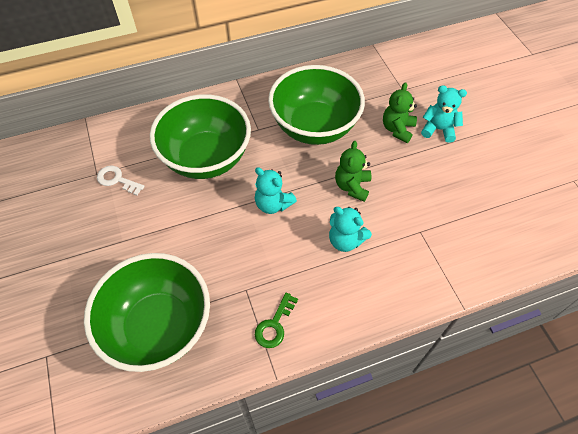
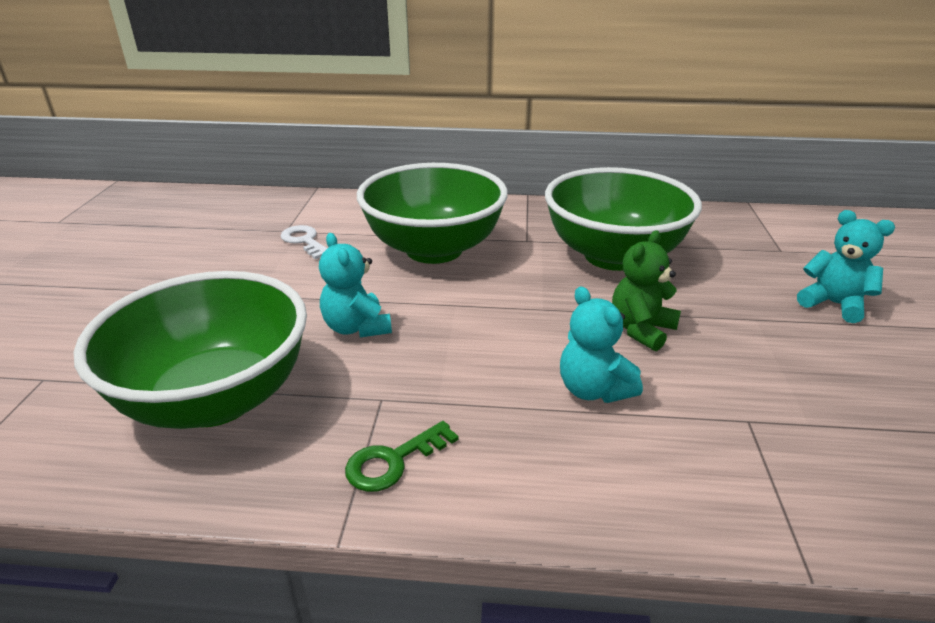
camera: 25 degrees right, 25 degrees down
turquoise teddy bear [255,167,297,214] -> turquoise teddy bear moved to [319,233,392,337]
green teddy bear [383,82,417,143] -> none

